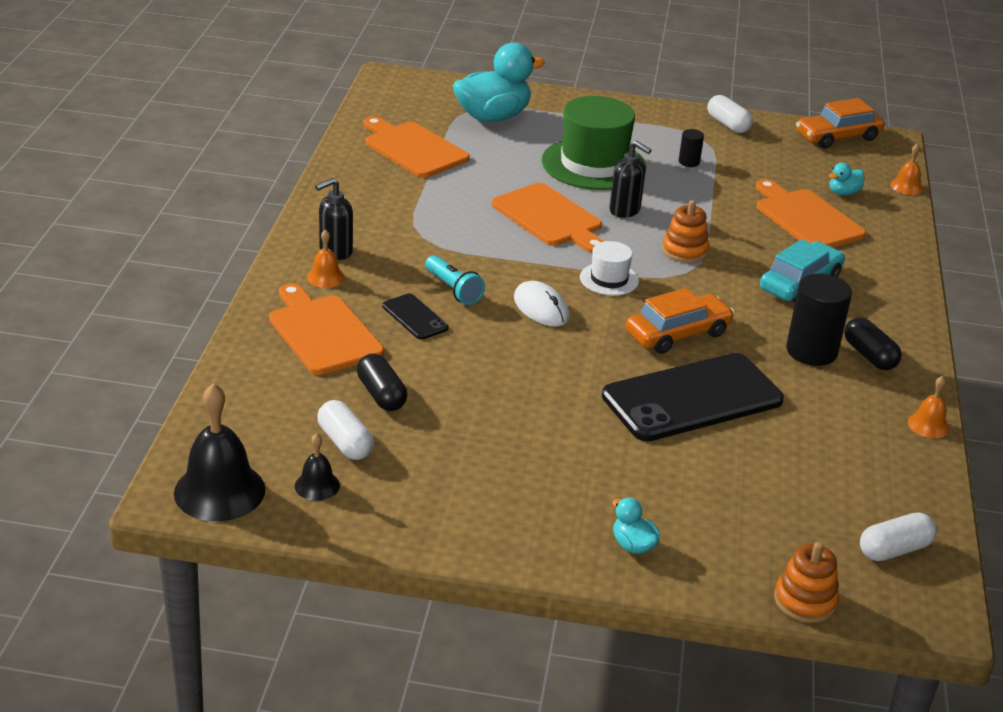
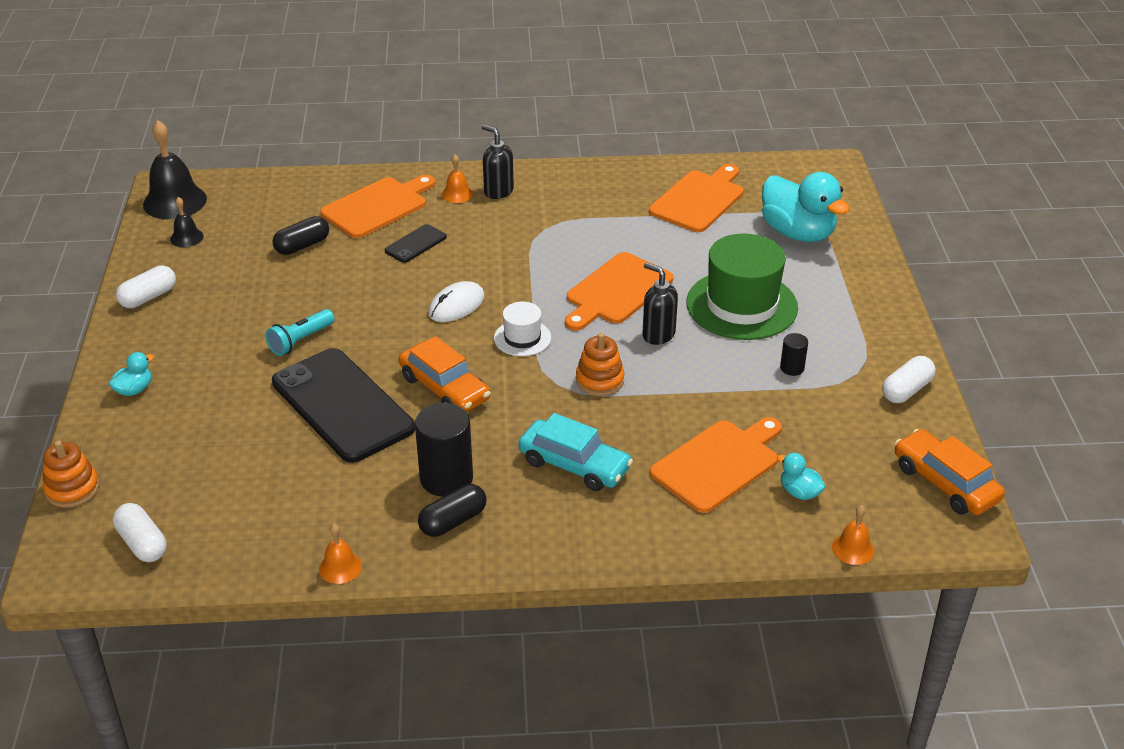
camera: 80 degrees right, 5 degrees up
white capsule [317,400,374,460] -> white capsule moved to [116,266,176,308]
turquoise flashlight [425,255,485,305] -> turquoise flashlight moved to [265,309,335,356]
black soap dispenser [609,141,652,218] -> black soap dispenser turned 105 degrees clockwise [642,262,678,345]

